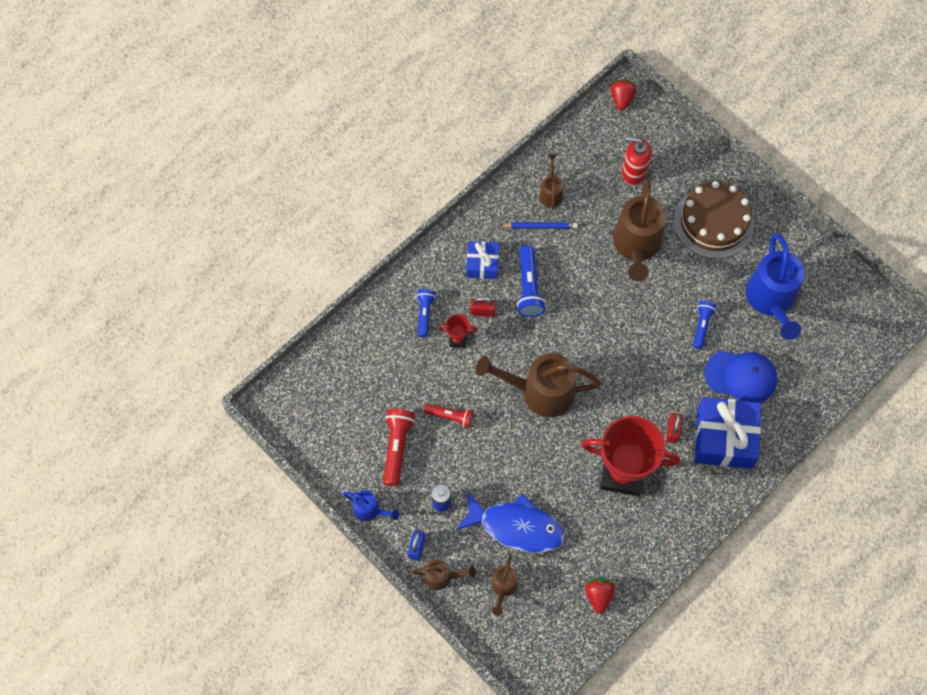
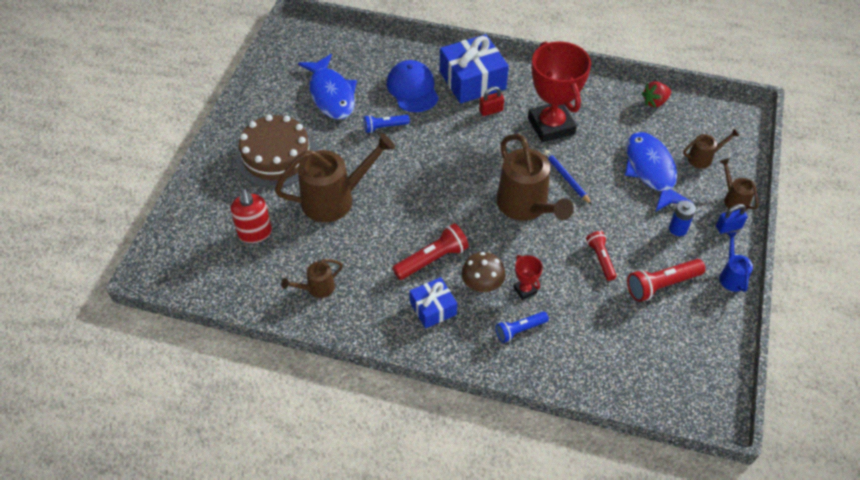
camera: 120 degrees left, 15 degrees down
red padlock [470,297,496,317] -> brown mushroom [461,252,506,292]
blue pencil [500,222,578,229] -> blue pencil moved to [544,150,592,205]
blue flashlight [517,246,546,317] -> red flashlight [393,223,469,280]
red strawberry [610,80,636,110] -> none
blue watering can [746,233,804,340] -> blue fish [298,54,357,120]

